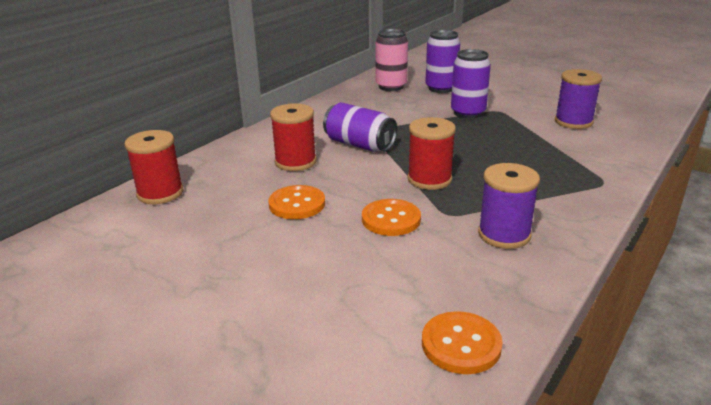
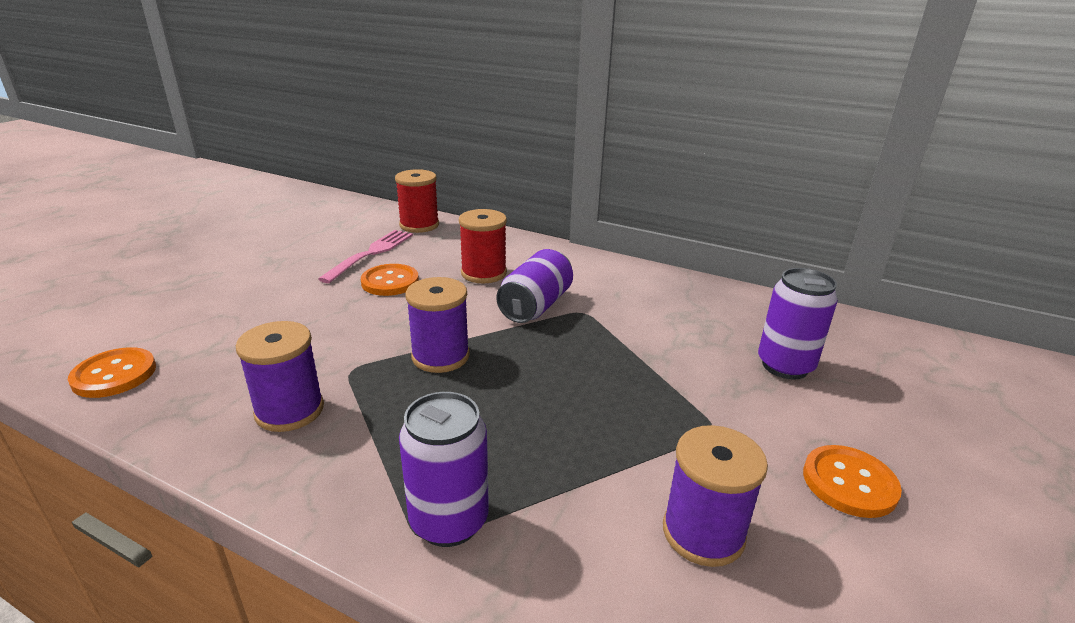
camera: 80 degrees right, 0 degrees up
orange button [362,199,421,236] -> orange button moved to [803,445,902,518]
pink can [376,29,408,91] -> none
red spool [408,117,456,190] -> purple spool [405,277,470,373]
purple can [451,49,491,119] -> purple can moved to [399,392,489,547]
none -> pink fork [318,230,413,283]

